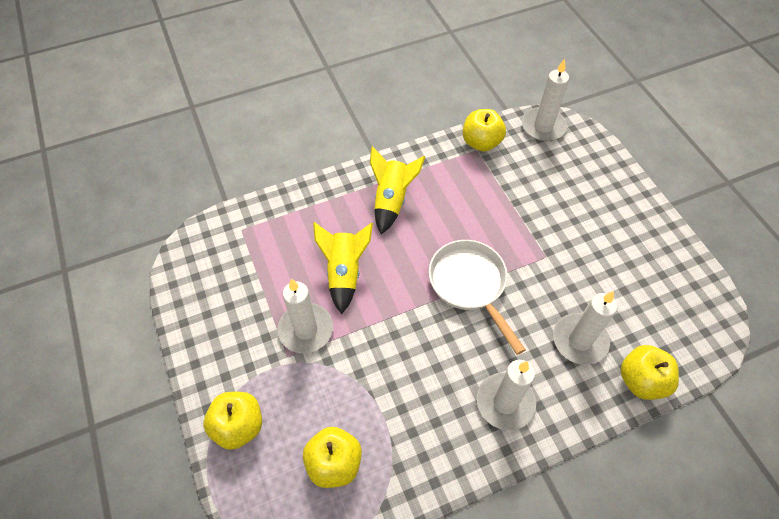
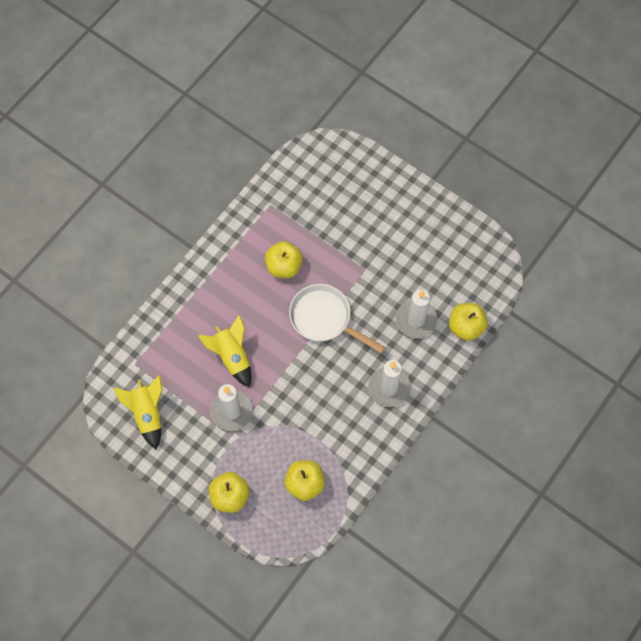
camera: 30 degrees left, 10 degrees up
yellow rocket [370,146,425,234] -> yellow rocket moved to [114,375,162,450]
yellow apple [463,109,506,152] -> yellow apple moved to [265,241,303,278]
white candle [522,59,569,142] -> none

